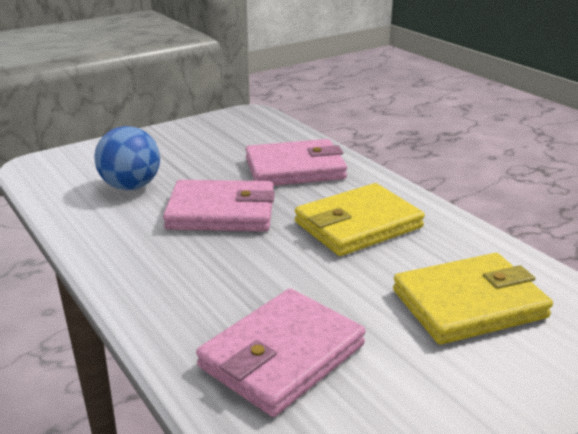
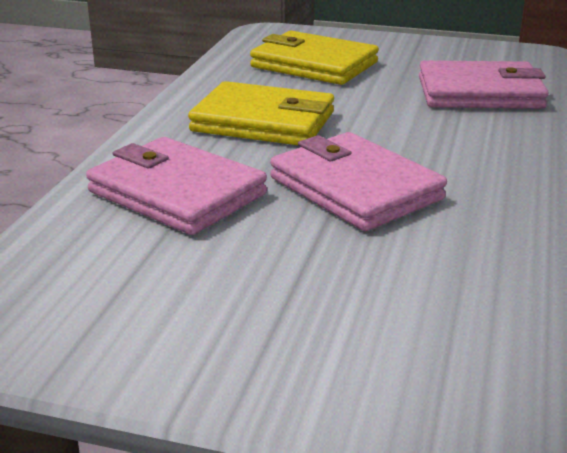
camera: 130 degrees left, 0 degrees up
blue ball [94,126,160,190] -> none

